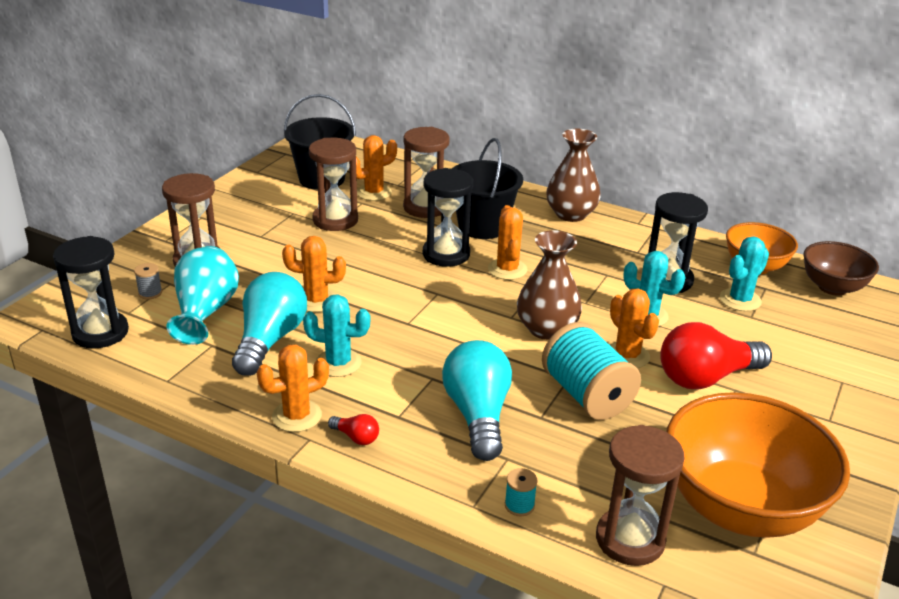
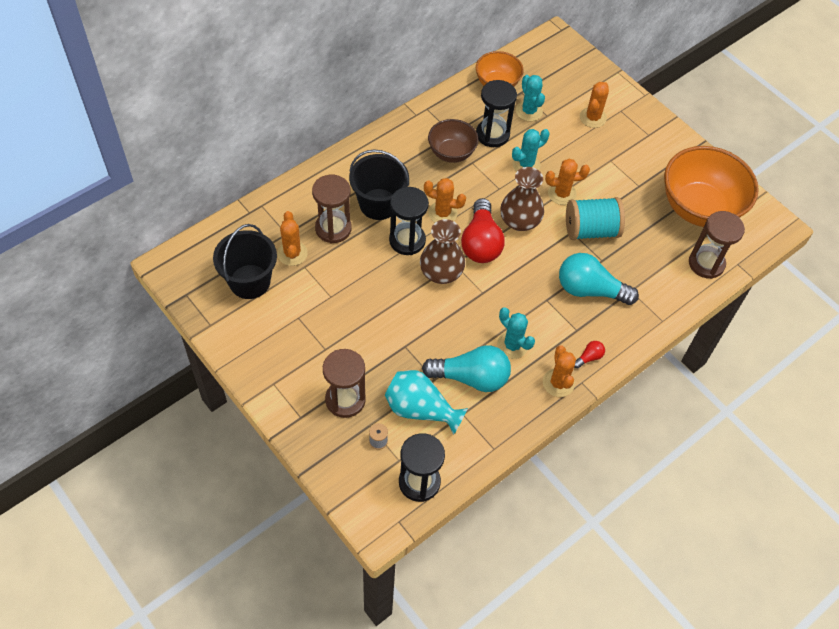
camera: 70 degrees left, 25 degrees up
turquoise light bulb [232,272,307,376] -> turquoise light bulb turned 150 degrees clockwise [422,345,511,392]
orange cactus [282,236,346,312] -> orange cactus moved to [580,82,609,128]
turquoise cactus [303,294,370,377] -> turquoise cactus turned 75 degrees counterclockwise [497,307,535,359]
brown hourglass [309,138,358,231] -> none
turquoise spool [505,468,538,516] -> none
brown vase [546,129,601,222] -> brown vase moved to [420,219,465,284]
red light bulb [660,322,772,389] -> red light bulb moved to [461,198,505,263]
brown bowl [803,241,879,296] -> brown bowl moved to [428,119,478,163]

